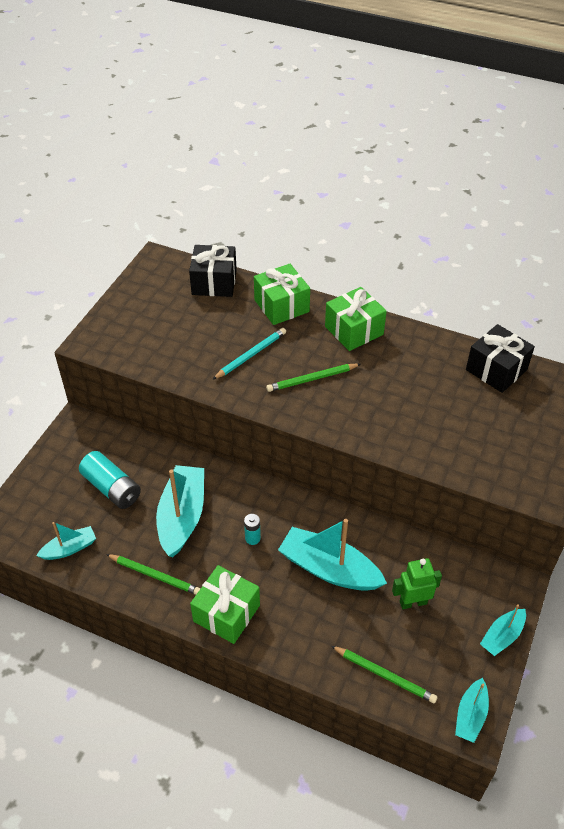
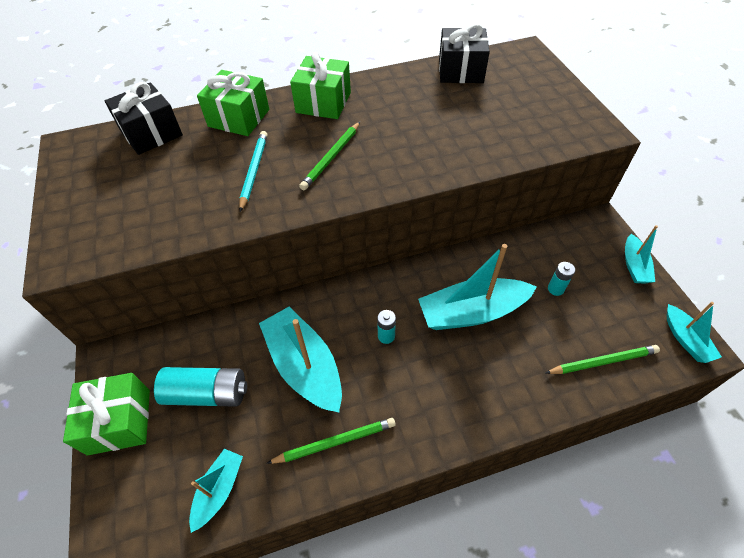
camera: 40 degrees left, 5 degrees up
green gift [190,565,260,644] -> green gift moved to [63,373,150,455]
green robot [392,558,442,609] -> turquoise battery [548,262,575,296]

